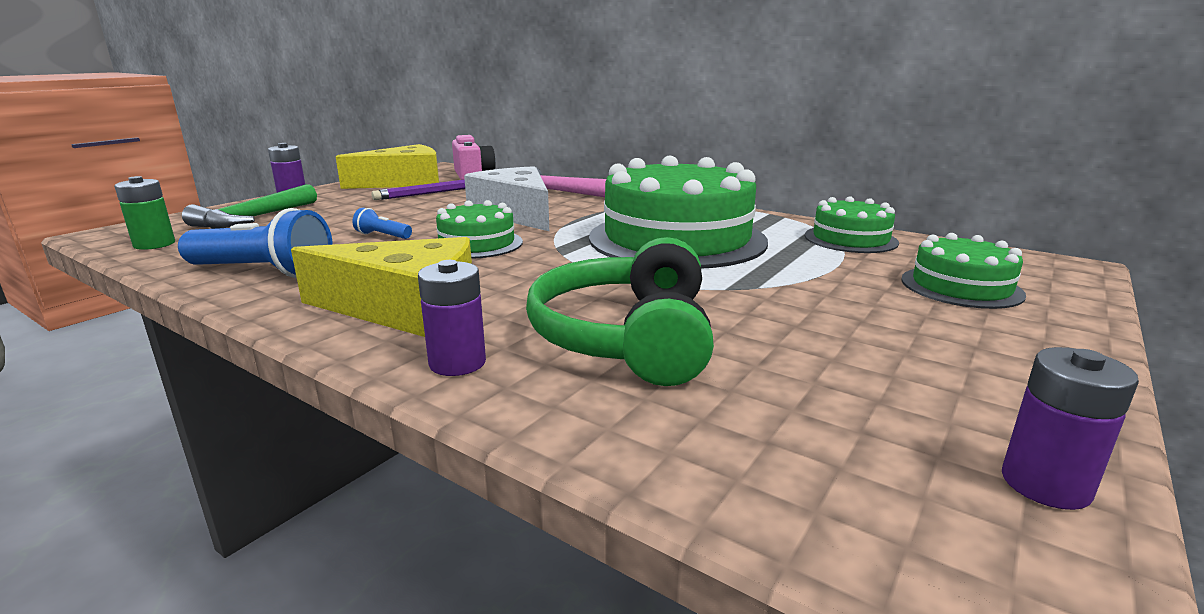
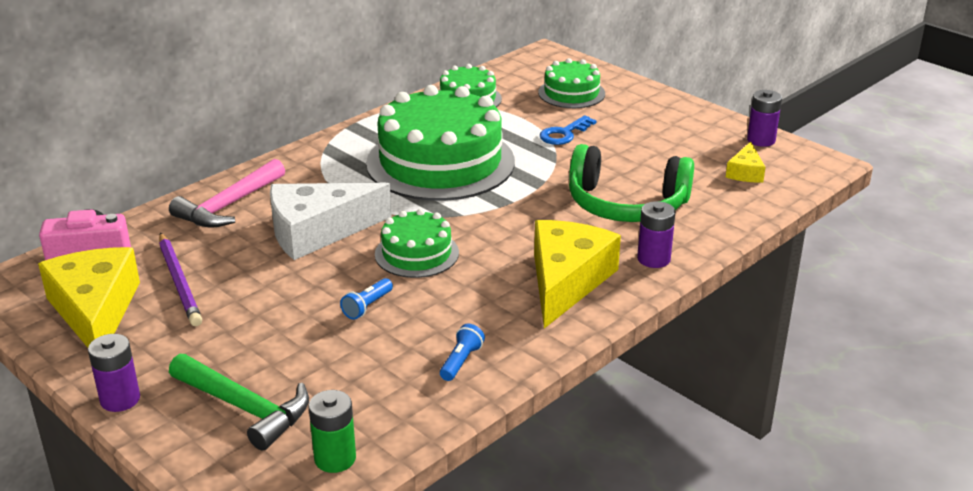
camera: 80 degrees left, 10 degrees up
blue flashlight [178,208,333,278] -> blue flashlight [440,324,485,381], size x0.47
none -> blue key [540,115,596,145]
none -> yellow cheese [726,142,766,182]

